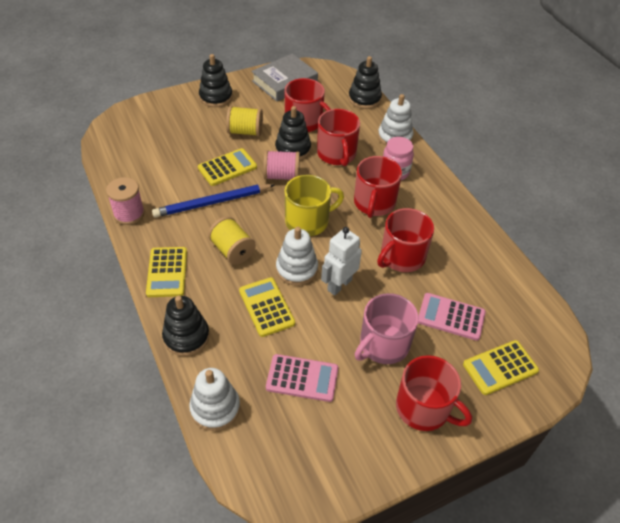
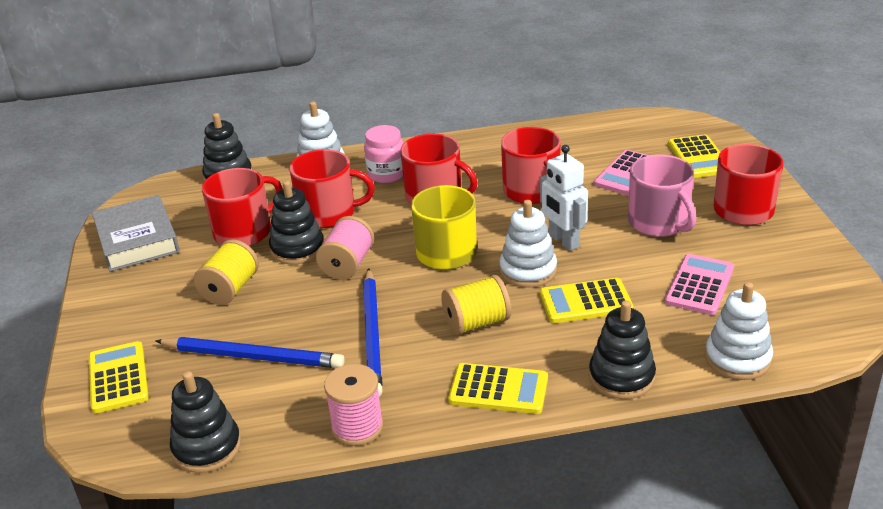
camera: 70 degrees left, 15 degrees down
yellow calculator [198,148,257,186] -> yellow calculator moved to [89,341,149,413]
black stacking toy [199,54,233,107] -> black stacking toy moved to [170,371,241,473]
none -> blue pencil [155,337,345,368]

